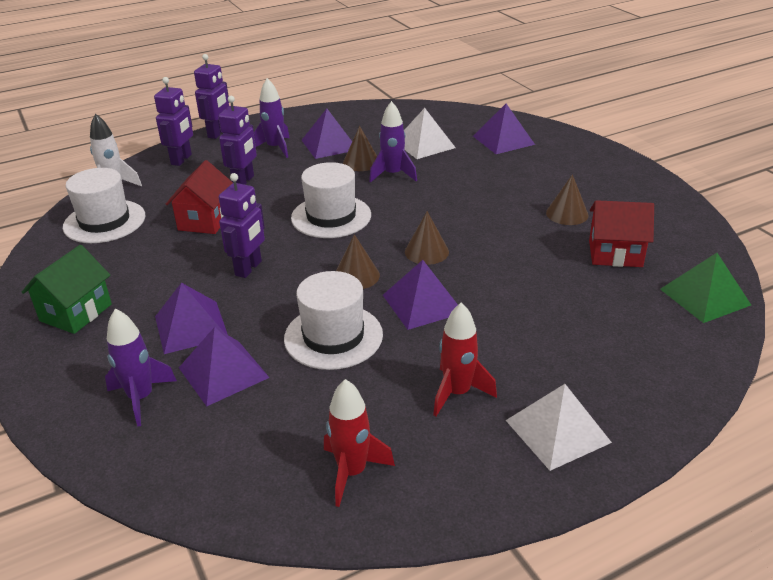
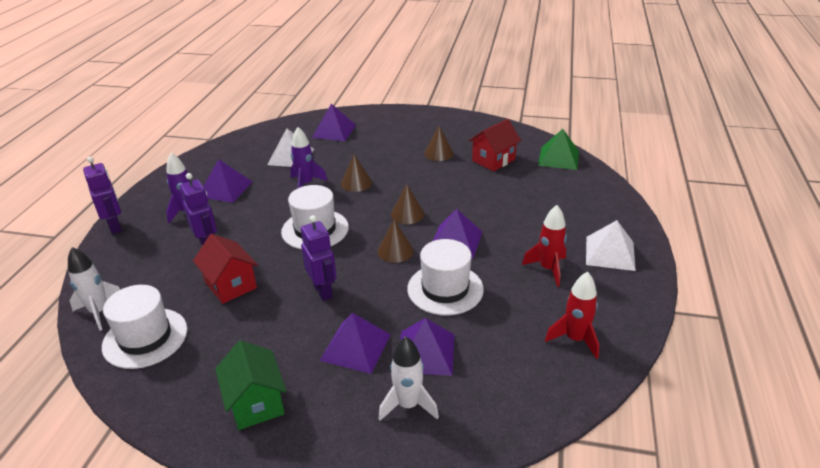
camera: 50 degrees left, 0 degrees up
purple rocket [105,309,177,427] -> white rocket [378,336,439,421]
purple robot [154,77,193,166] -> none
brown cone [343,126,377,171] -> brown cone moved to [341,154,372,192]

